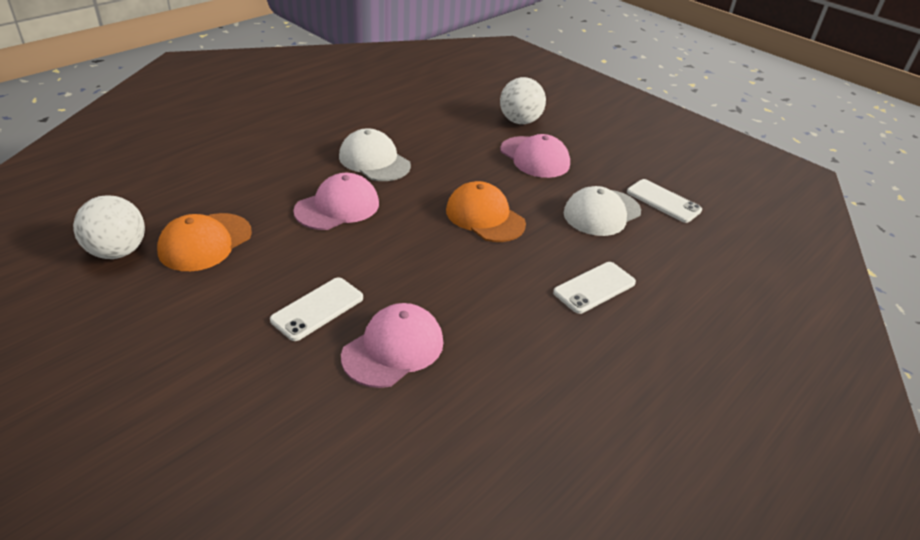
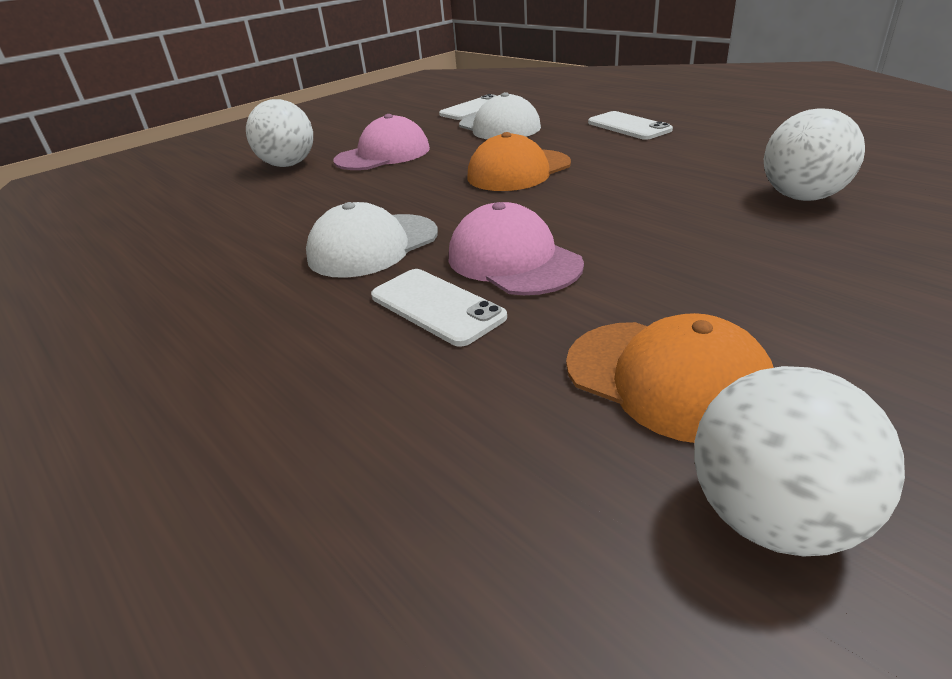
camera: 80 degrees left, 5 degrees down
white phone [270,277,363,341] -> white phone moved to [371,269,507,347]
pink cap [341,303,443,388] -> white ball [764,108,865,201]

